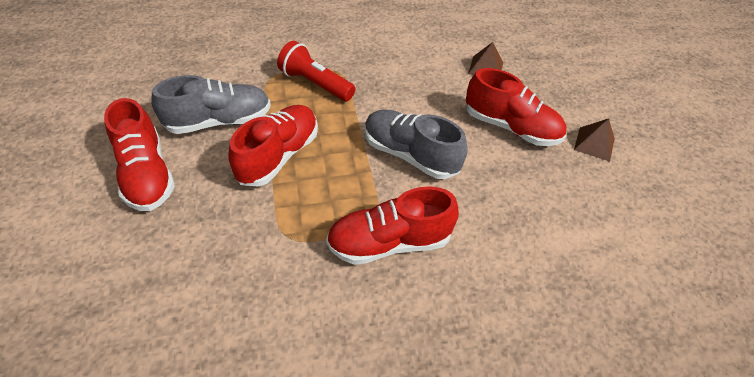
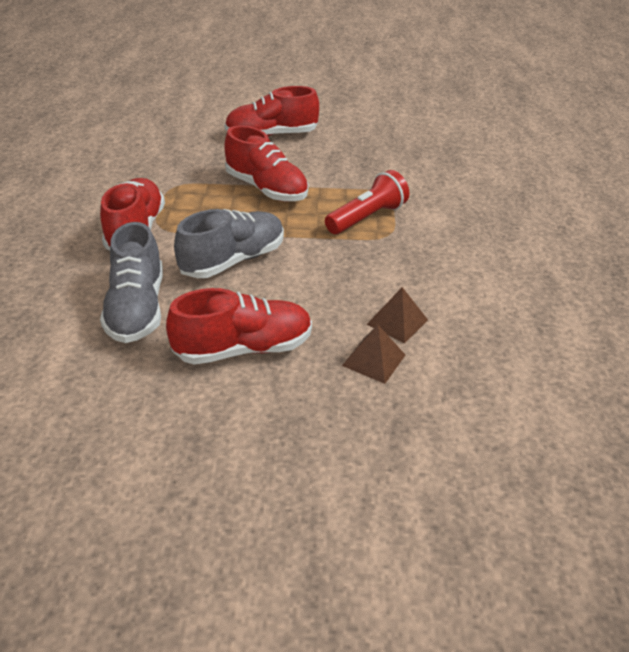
camera: 105 degrees right, 10 degrees down
grey shoe [151,75,271,134] -> grey shoe moved to [100,222,163,343]
red shoe [466,68,567,146] -> red shoe turned 150 degrees counterclockwise [166,288,312,365]
brown pyramid [574,118,615,162] -> brown pyramid moved to [367,287,428,343]

